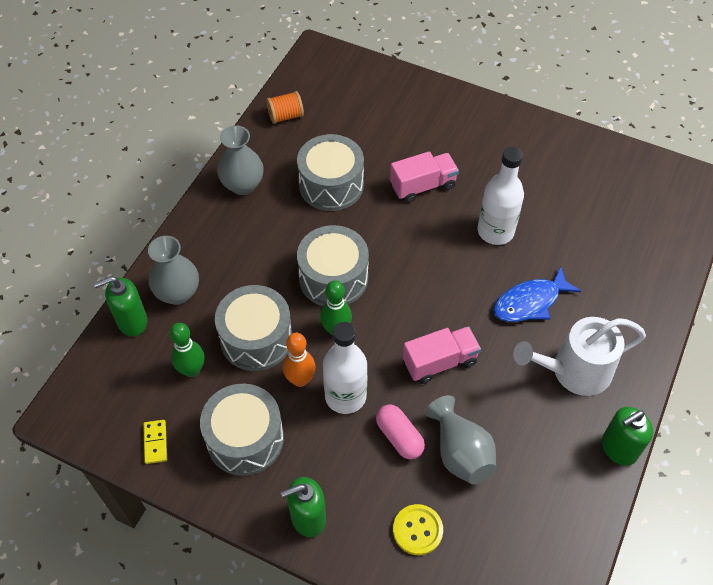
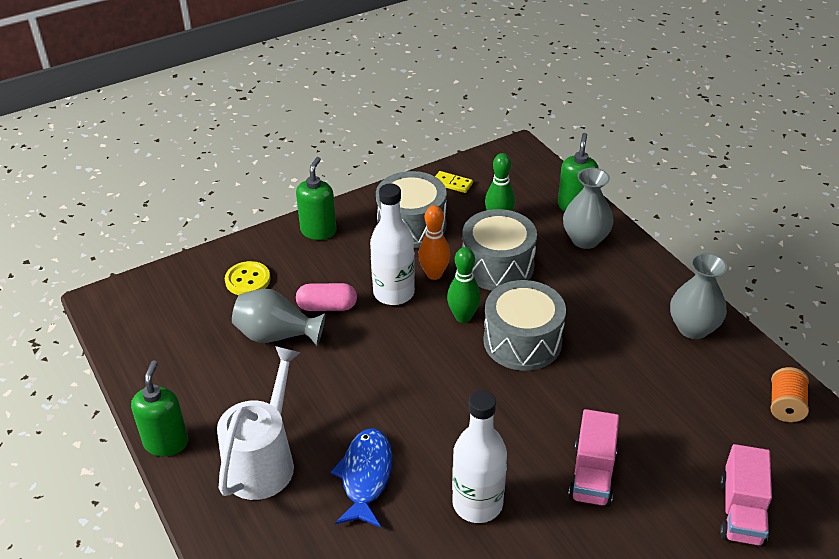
camera: 125 degrees right, 15 degrees down
grey drum [297,134,364,211] -> none
pink truck [403,326,481,384] -> pink truck moved to [720,444,772,547]

